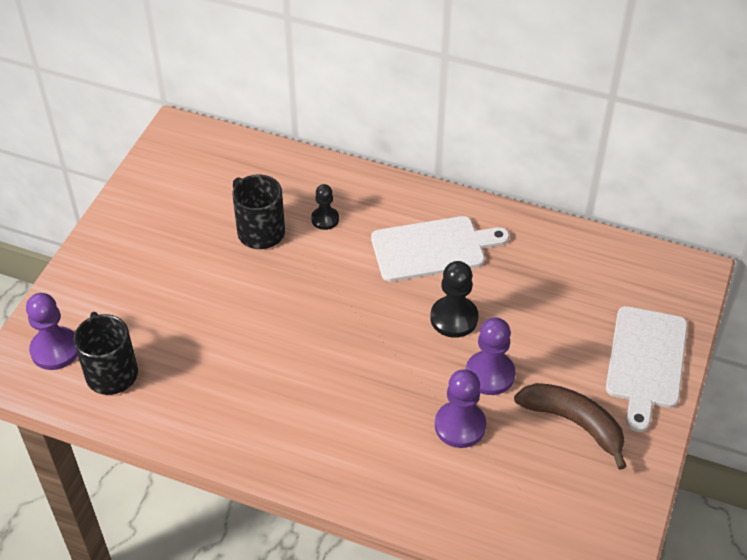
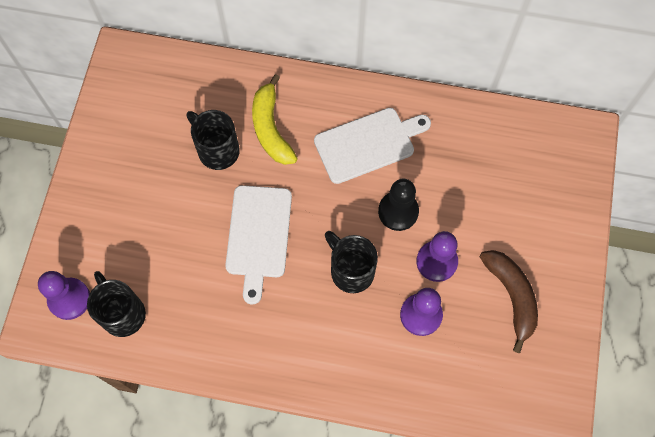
camera: 10 degrees left, 20 degrees up
black pawn [311,184,339,230] -> yellow banana [252,74,298,165]
brown banana [514,383,627,470] -> brown banana turned 45 degrees clockwise [480,250,538,353]
white cutting board [606,306,687,432] -> white cutting board moved to [225,185,292,304]
none -> black mug [325,231,378,293]

